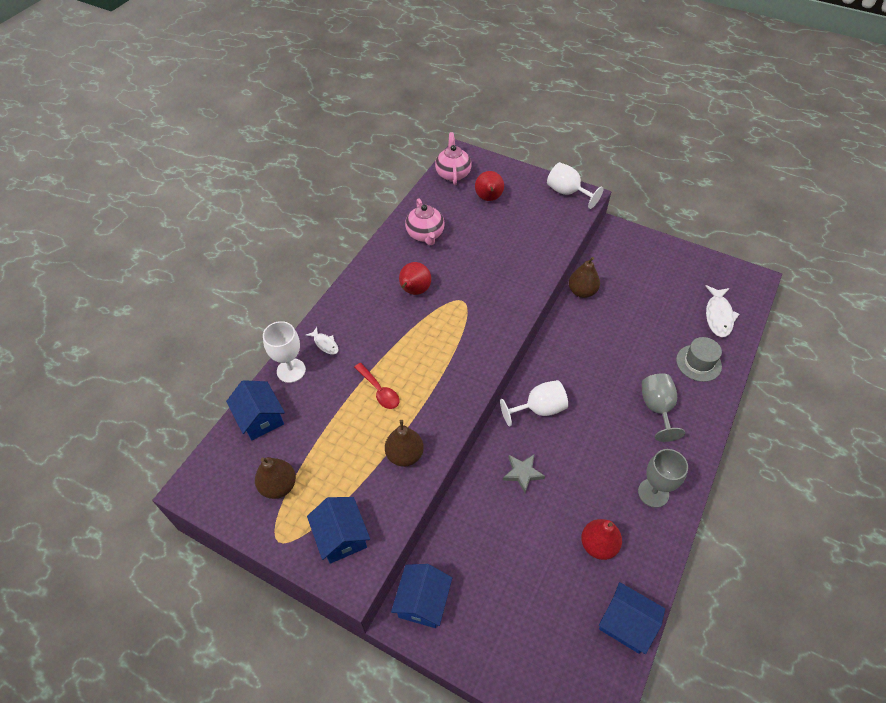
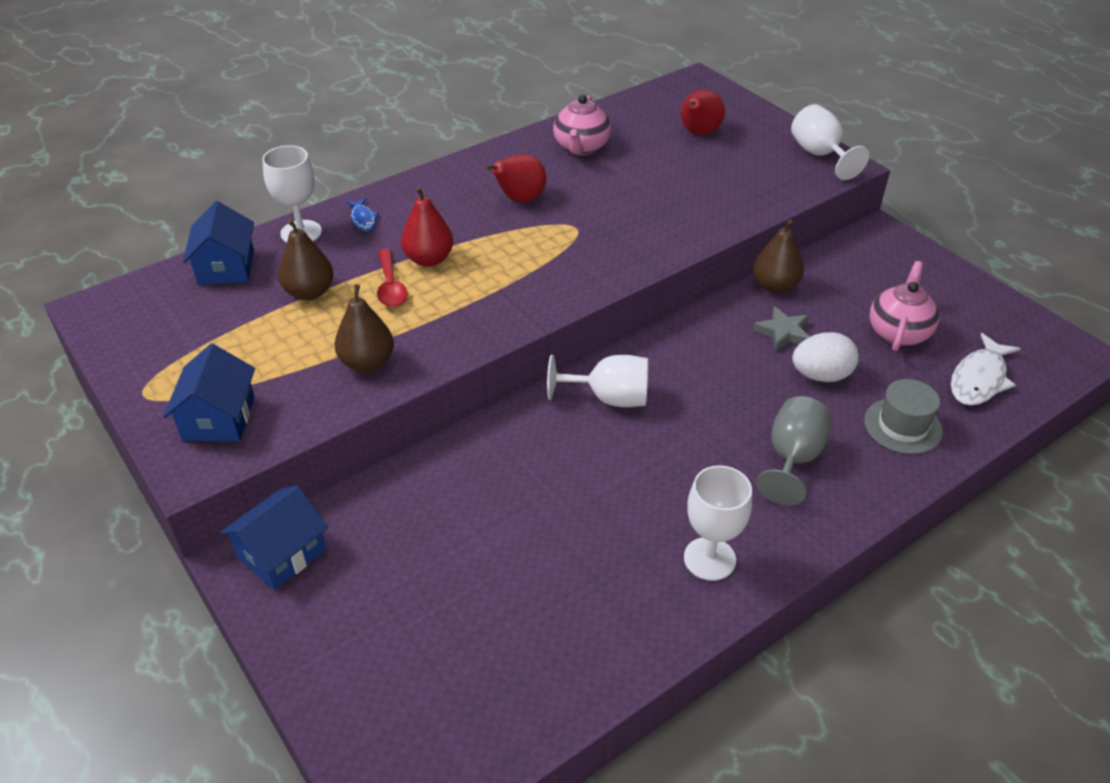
camera: 25 degrees right, 10 degrees down
brown pear [255,457,296,499] -> brown pear moved to [278,219,333,300]
white fish [306,327,338,355] -> blue fish [346,198,379,232]
pink teapot [435,132,472,185] -> pink teapot moved to [869,261,939,351]
grey star [503,455,545,493] -> grey star moved to [753,306,810,351]
red pear [581,519,622,560] -> red pear moved to [401,186,453,267]
blue house [599,582,665,654] -> none
grey goblet [638,449,688,508] -> white goblet [684,465,752,581]
none -> white egg [792,332,859,382]

